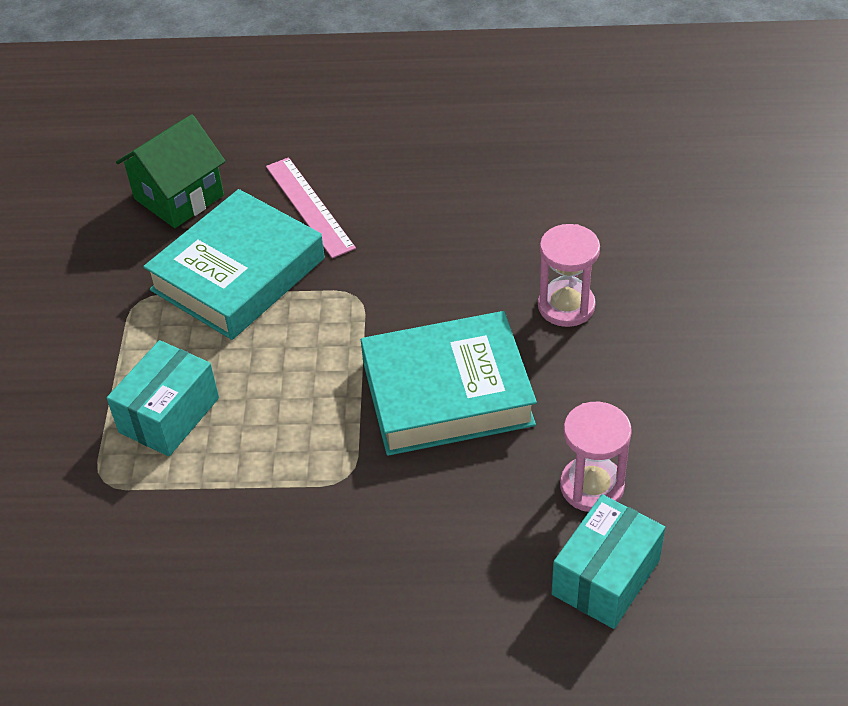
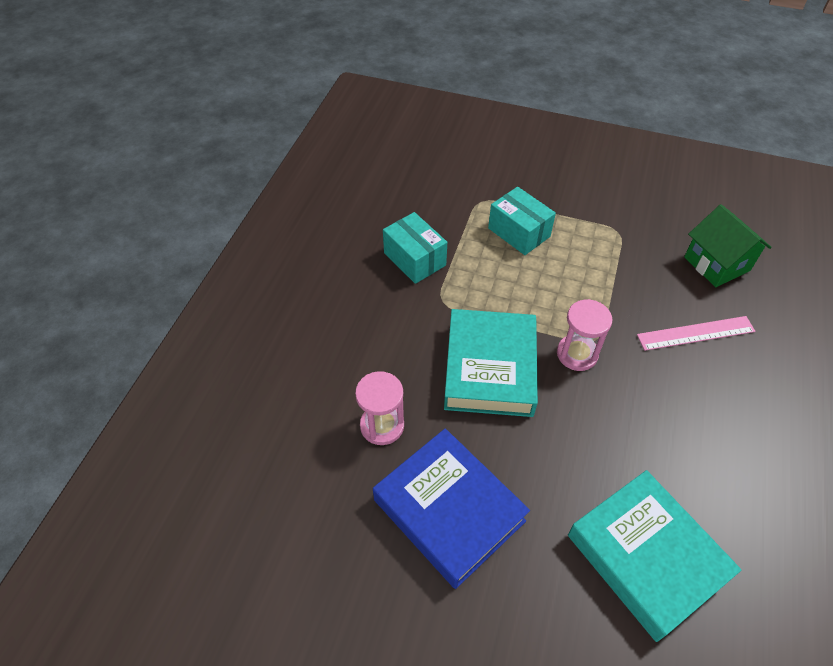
camera: 105 degrees right, 5 degrees up
turquoise book [143,189,325,340] -> turquoise book moved to [568,470,741,642]
pink hourglass [538,224,600,327] -> pink hourglass moved to [557,299,613,371]
turquoise box [551,494,665,629] -> turquoise box moved to [383,212,447,284]
none -> blue book [373,428,530,589]

